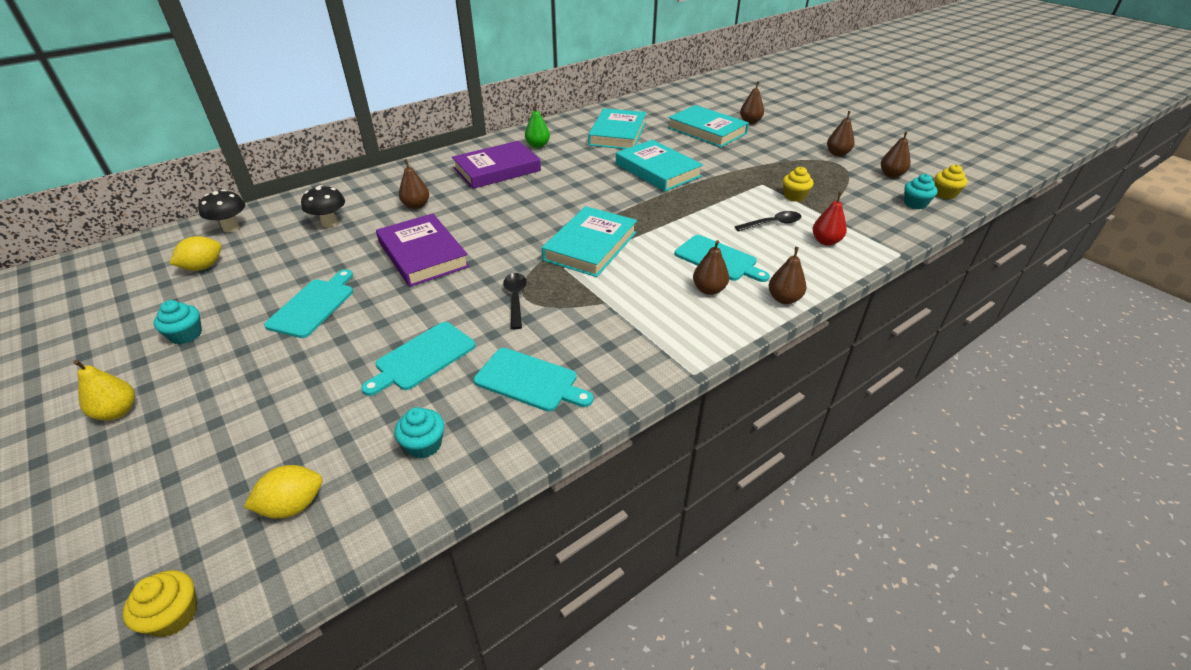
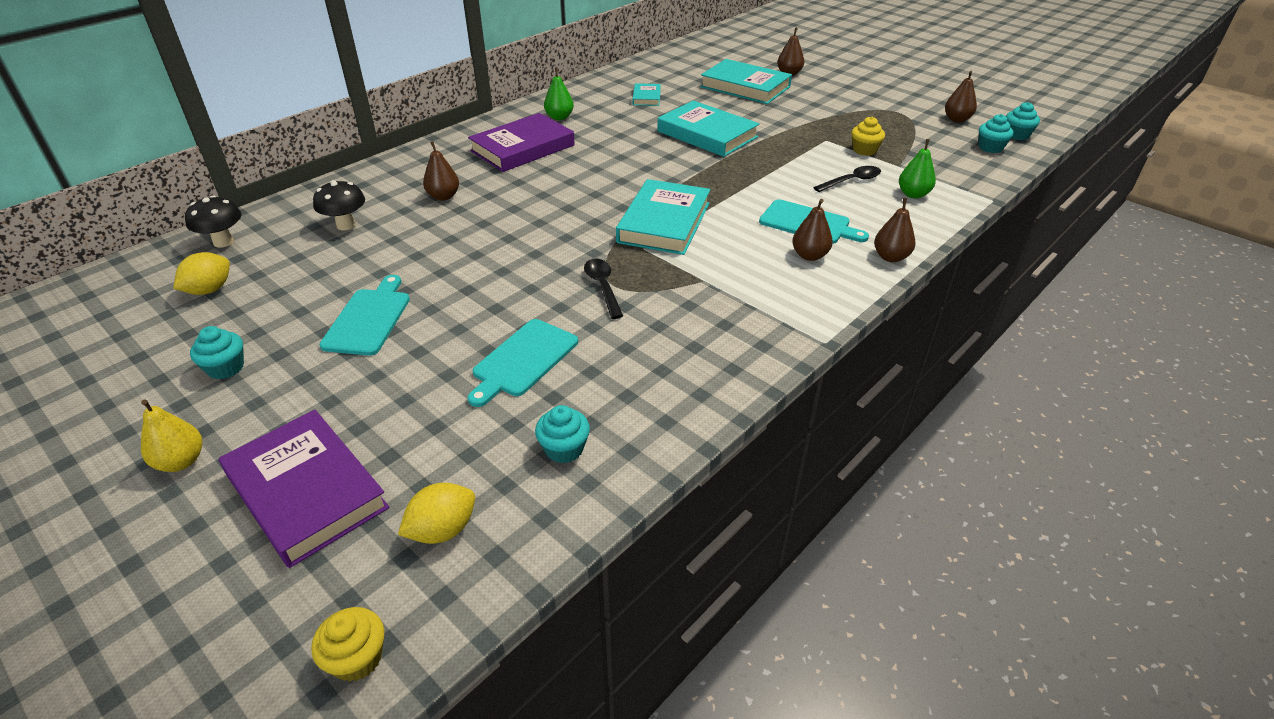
camera: 10 degrees left, 0 degrees up
purple book [376,213,470,287] -> purple book moved to [219,410,389,568]
turquoise cutting board [474,348,593,412] -> none
turquoise book [588,108,646,149] -> turquoise book [633,83,661,106], size x0.50
red pear [813,192,847,246] -> green pear [899,139,936,198]
brown pear [827,111,854,156] -> none
yellow cupcake [935,164,968,199] -> turquoise cupcake [1006,102,1040,140]

